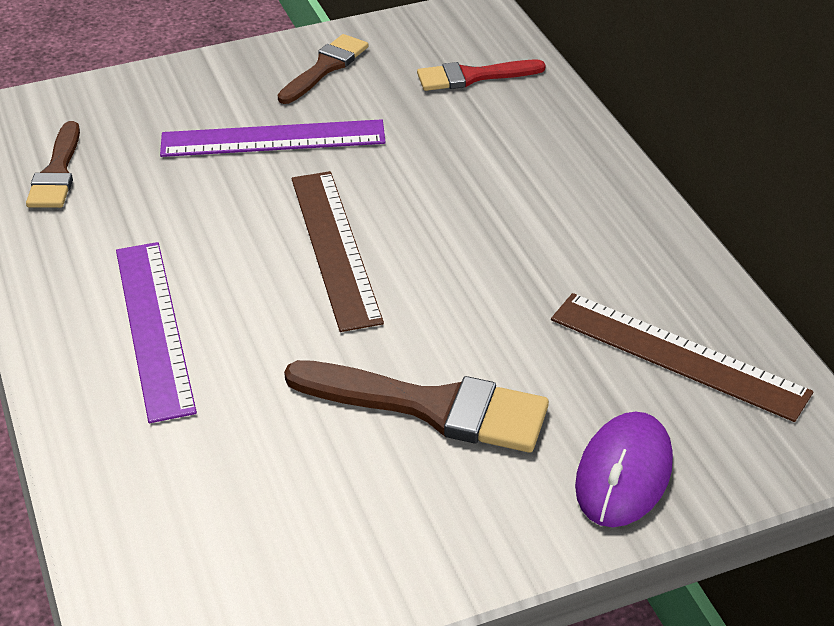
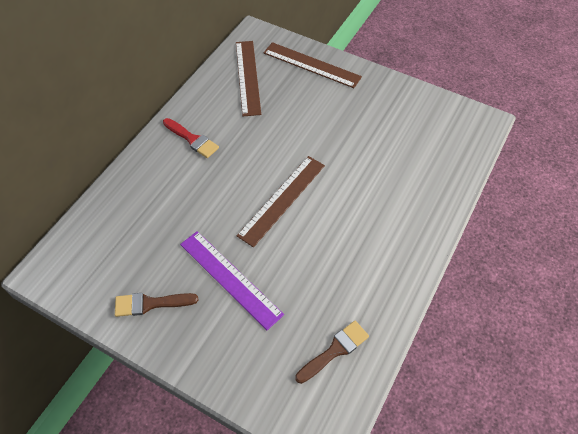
camera: 130 degrees left, 15 degrees up
purple ruler [116,242,197,423] -> none
brown brush [284,360,549,453] -> none
red brush [417,60,545,91] -> red brush moved to [163,118,219,158]
purple mouse [575,412,673,527] -> brown ruler [263,42,362,88]

